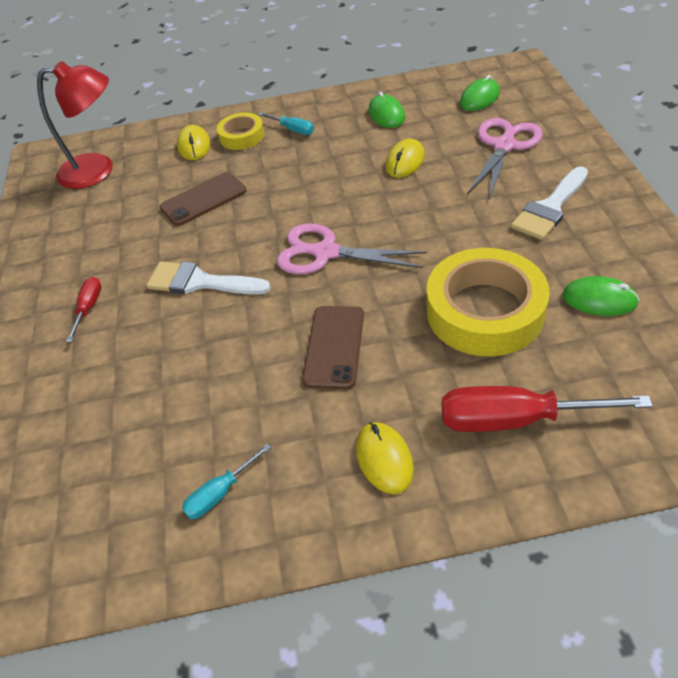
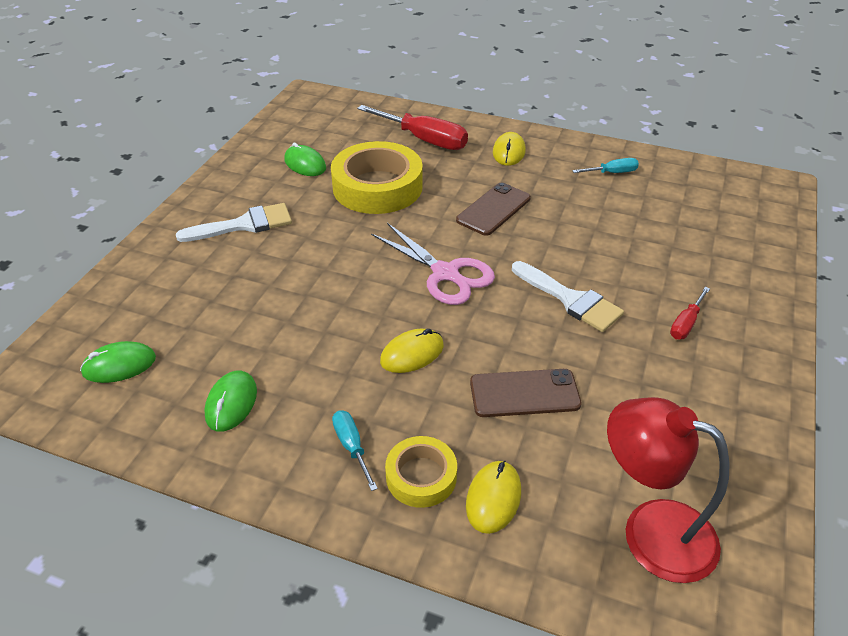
camera: 155 degrees left, 5 degrees down
yellow mouse [385,139,425,178] -> yellow mouse moved to [380,329,444,373]
pink scissors [467,118,543,199] -> none

